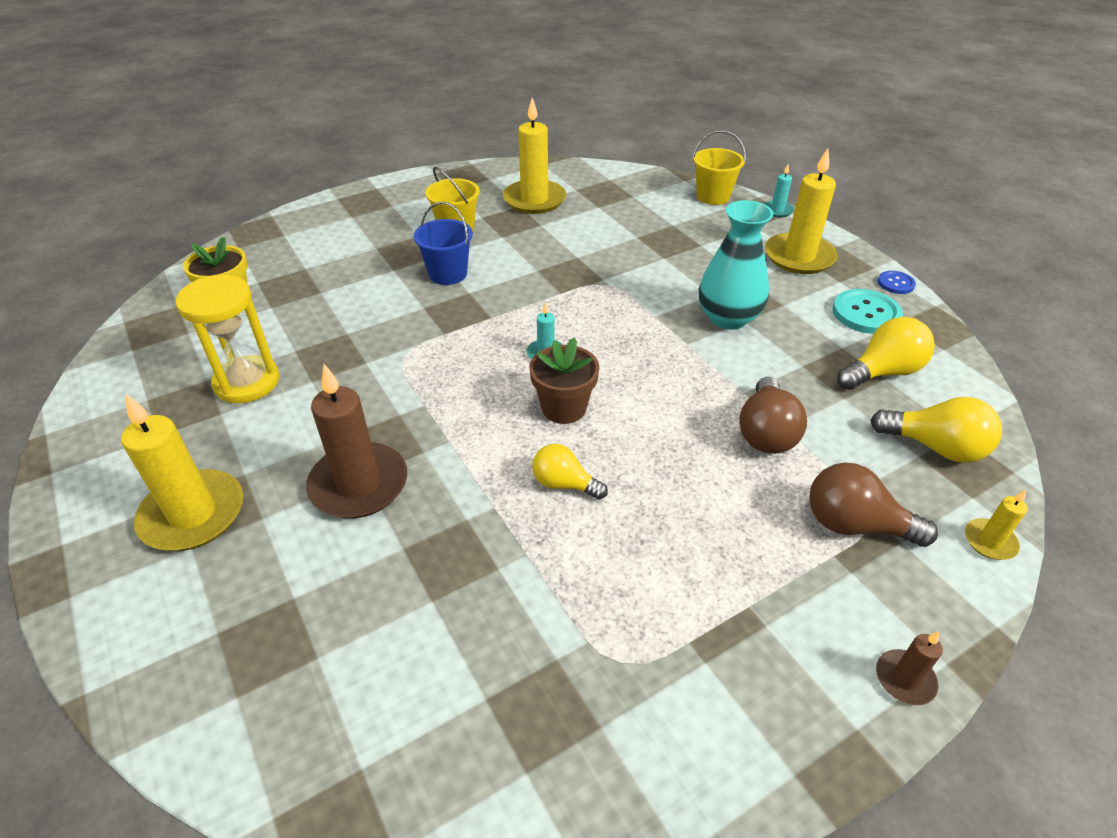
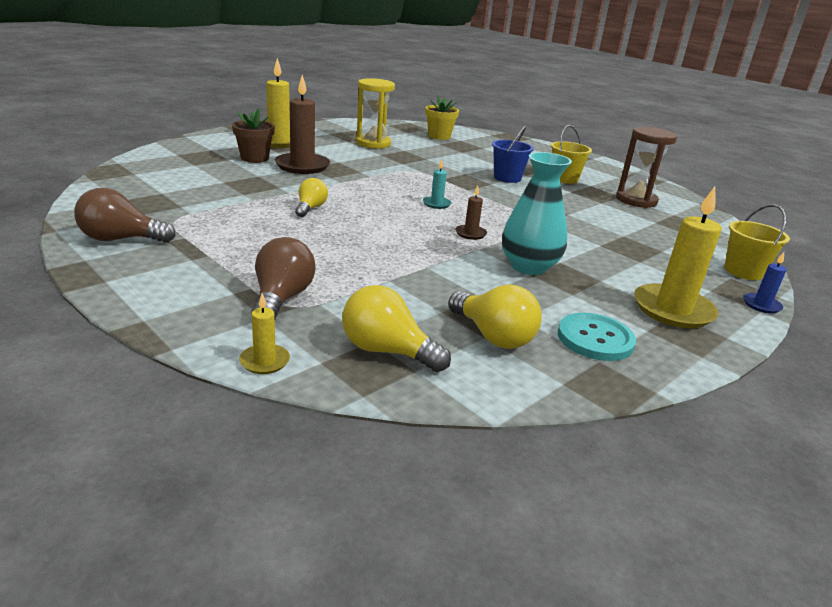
camera: 75 degrees right, 15 degrees down
yellow candle [503,97,566,214] -> brown hourglass [616,127,677,208]
brown flower pot [529,337,600,424] -> brown flower pot moved to [232,109,275,163]
brown light bulb [739,377,807,454] -> brown light bulb moved to [74,188,176,243]
turquoise candle [764,164,794,217] -> blue candle [743,252,786,314]
yellow light bulb [870,397,1002,463] -> yellow light bulb turned 105 degrees clockwise [342,285,451,372]
brown candle [876,631,943,705] -> brown candle moved to [455,185,487,240]
blue button [878,271,916,294] -> none

